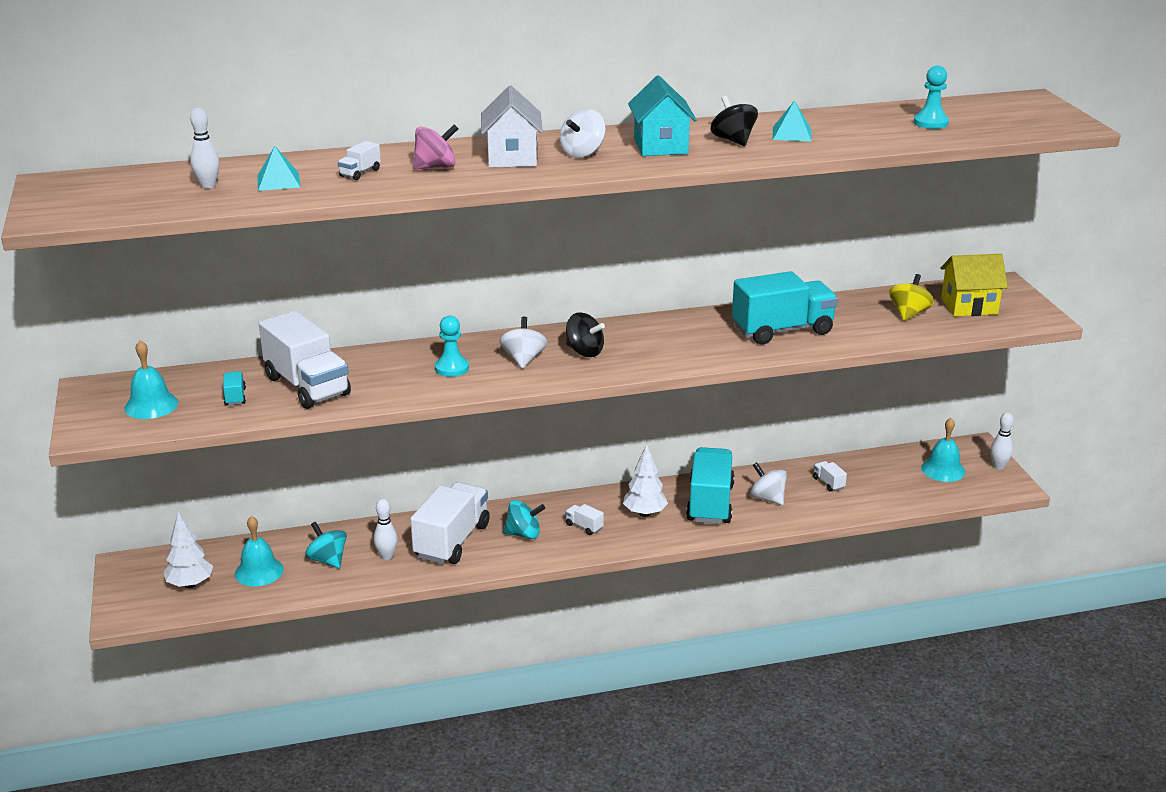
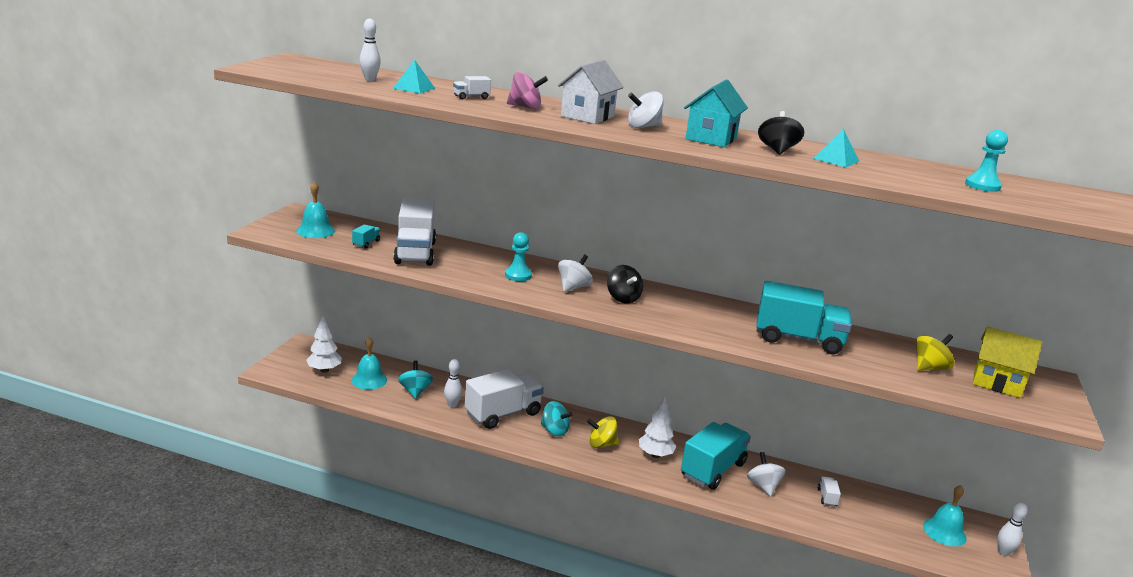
camera: 30 degrees right, 5 degrees down
white truck [565,504,604,535] -> yellow spinning top [587,416,619,448]

